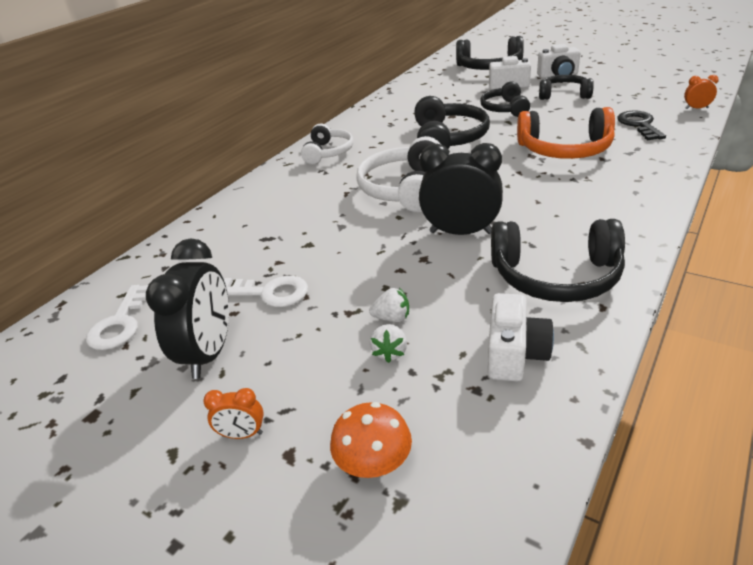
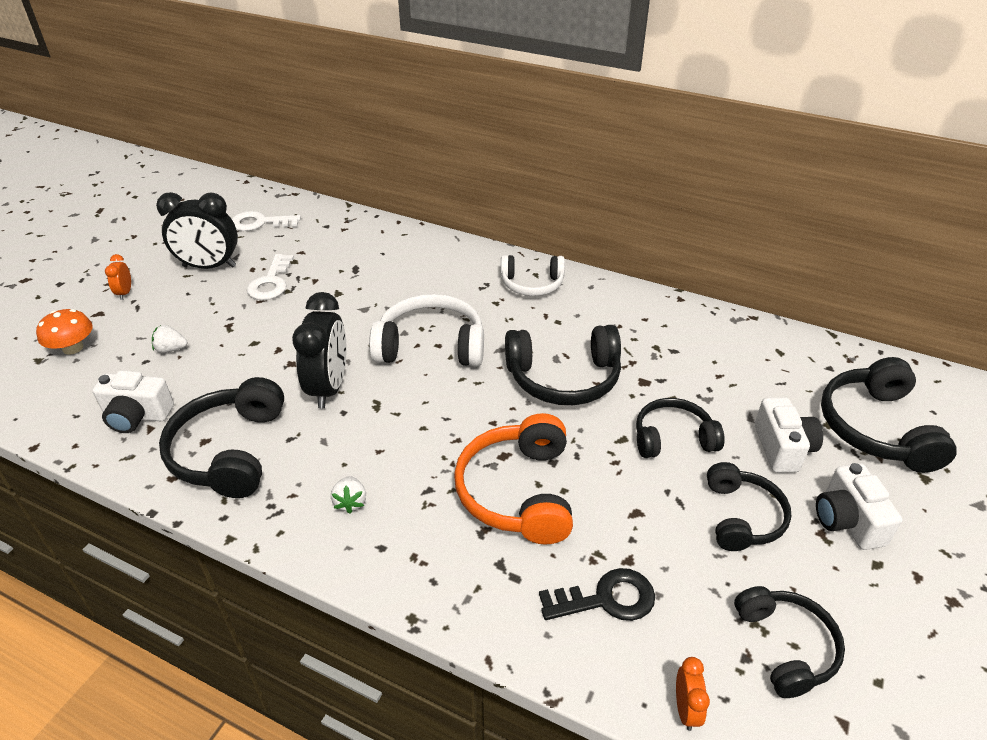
camera: 80 degrees right, 5 degrees up
white strawberry [369,288,409,322] -> white strawberry moved to [331,476,366,514]
none -> black headphones [734,586,845,698]

